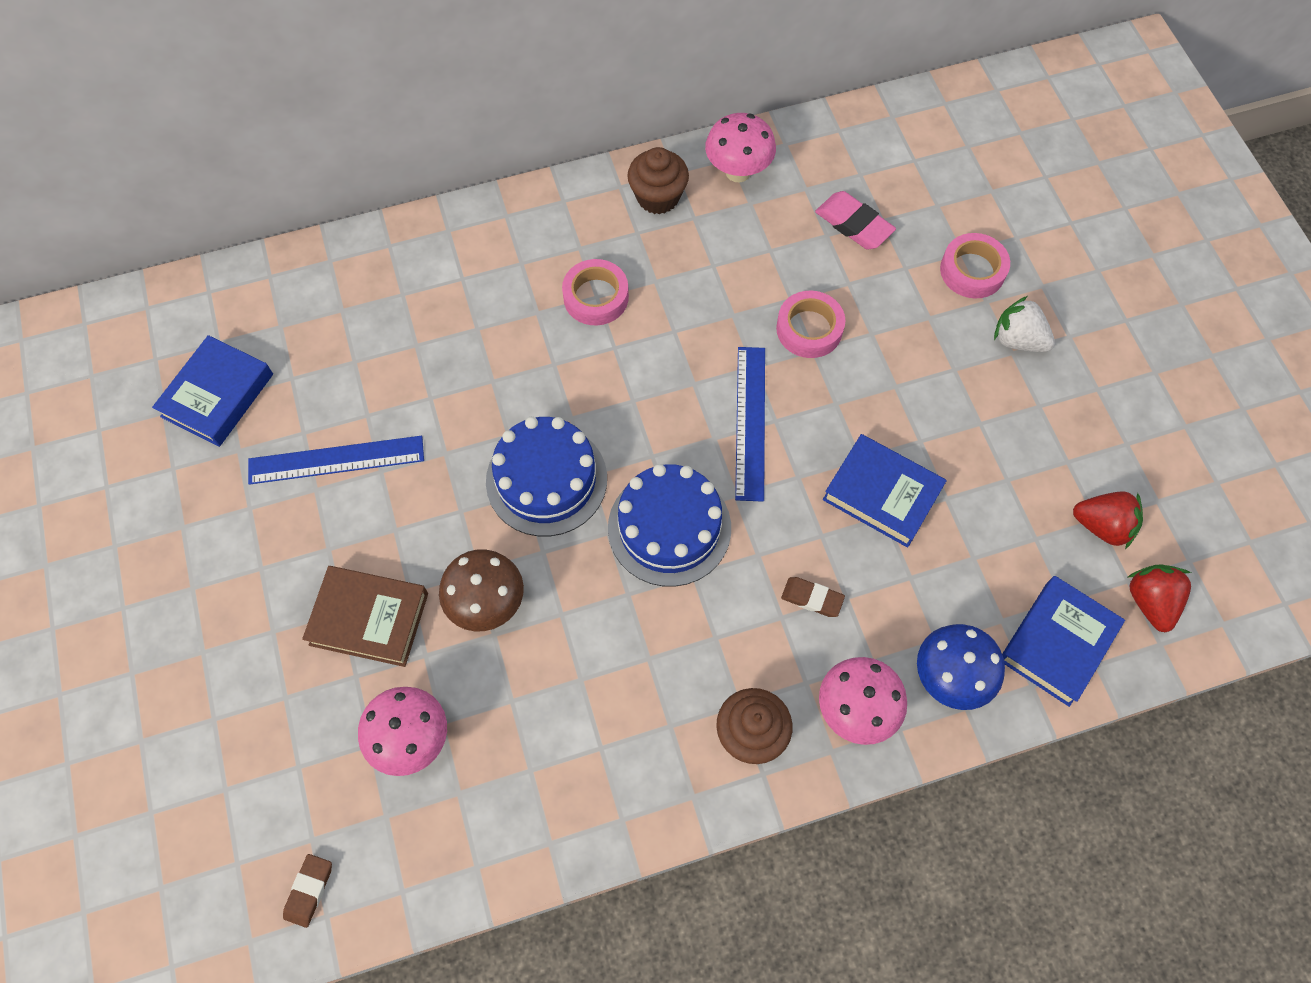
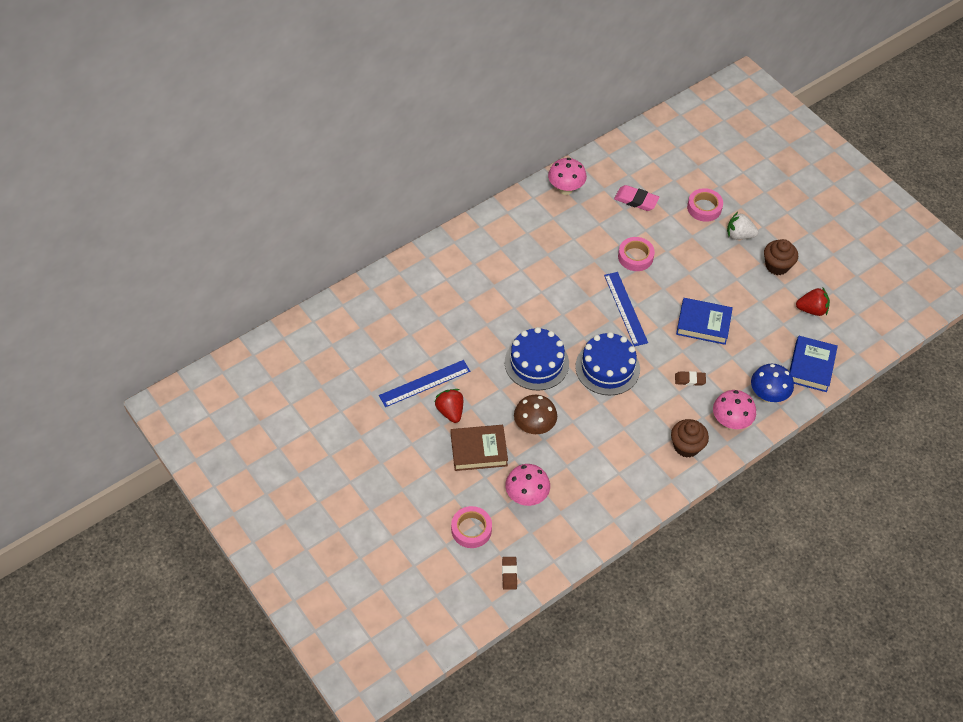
camera: 20 degrees left, 10 degrees down
blue book [152,335,273,447] -> none
pink tape [562,259,629,325] -> pink tape moved to [451,506,492,548]
brown cupcake [627,147,689,214] -> brown cupcake moved to [764,239,798,275]
red strawberry [1128,564,1191,632] -> red strawberry moved to [434,389,463,423]

